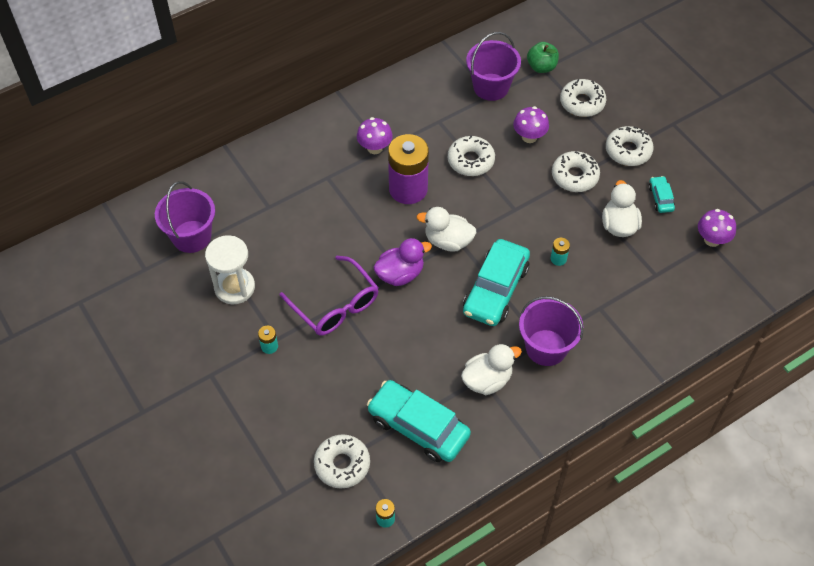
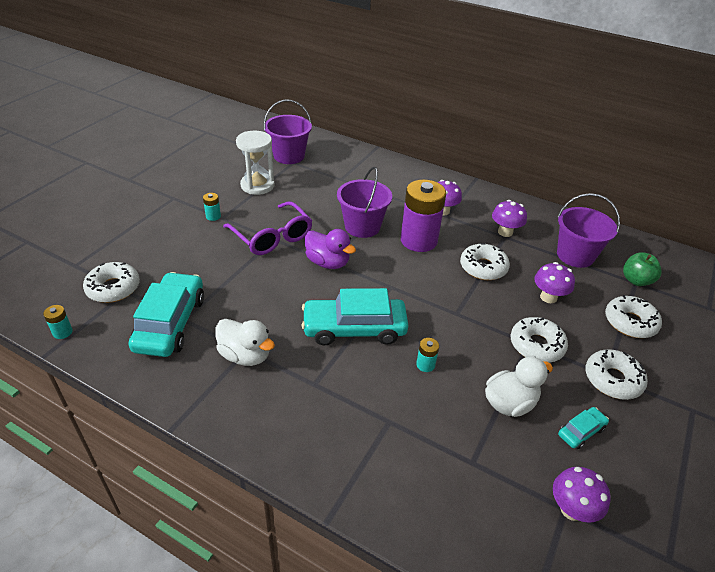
camera: 60 degrees right, 15 degrees down
purple glasses [280,256,379,336] -> purple glasses turned 60 degrees counterclockwise [223,201,313,255]
white duck [417,207,476,252] -> none
purple bucket [519,296,583,366] -> purple bucket moved to [337,167,392,238]
none -> purple mushroom [492,200,527,237]

